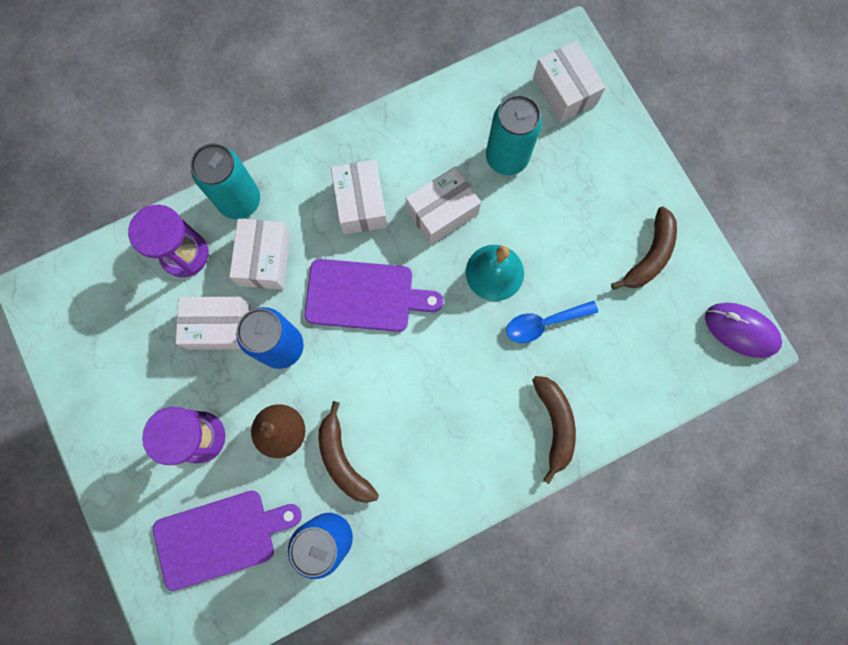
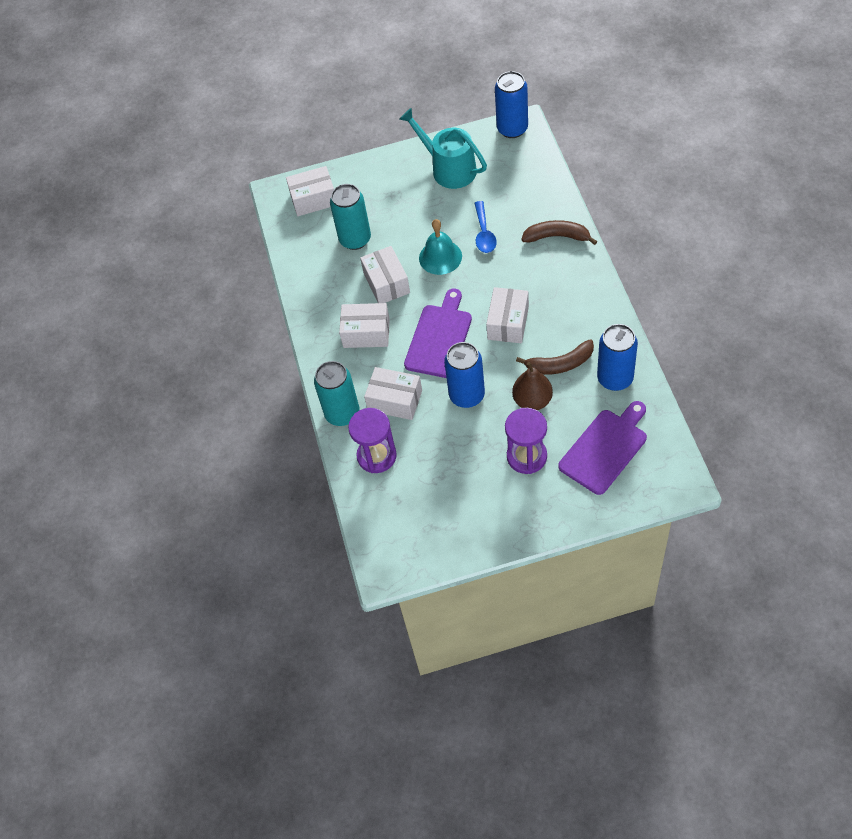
camera: 70 degrees left, 20 degrees down
purple cutting board [153,491,302,591] -> purple cutting board turned 45 degrees clockwise [558,401,647,495]
white box [175,297,250,350] -> white box moved to [486,287,529,343]
brown banana [611,206,677,290] -> turquoise watering can [399,108,487,189]
purple mouse [705,303,782,358] -> blue can [495,71,528,138]

